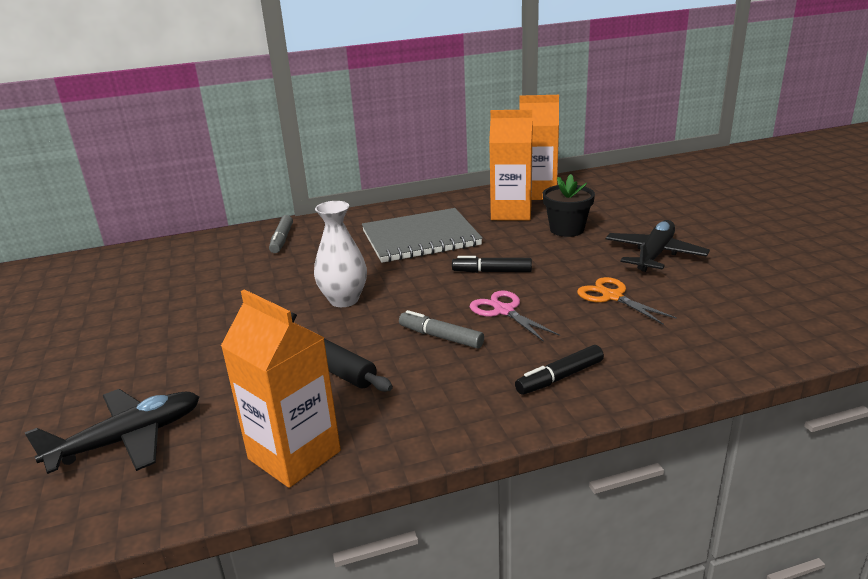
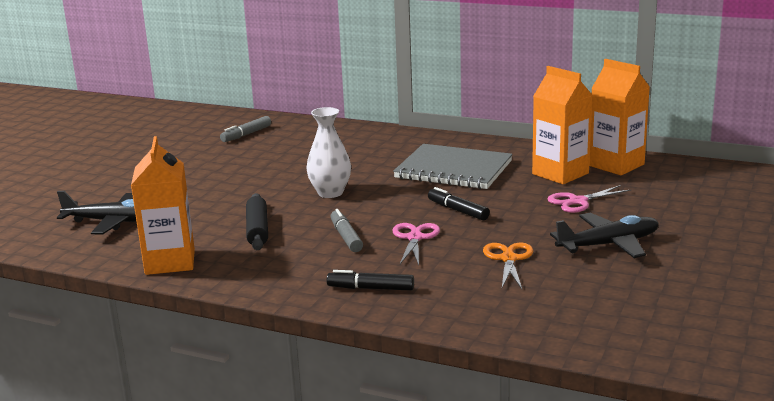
camera: 40 degrees right, 5 degrees down
grey marker [269,215,293,253] -> grey marker moved to [220,116,271,142]
black flower pot [543,174,595,237] -> pink scissors [547,185,631,213]

